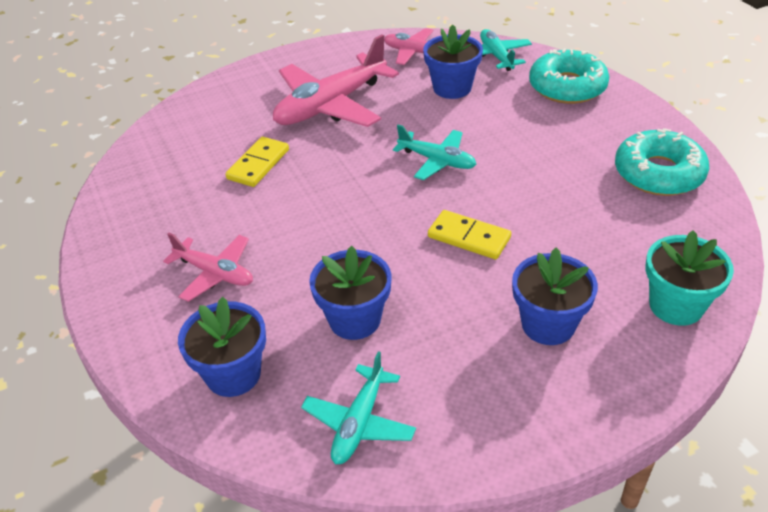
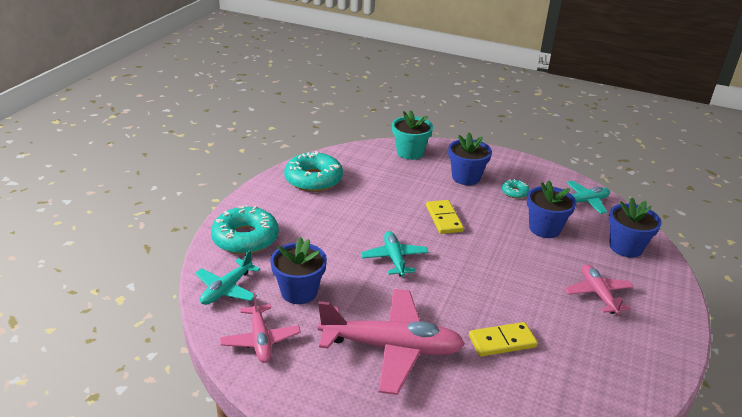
camera: 135 degrees left, 10 degrees down
none -> turquoise donut [502,179,530,199]

